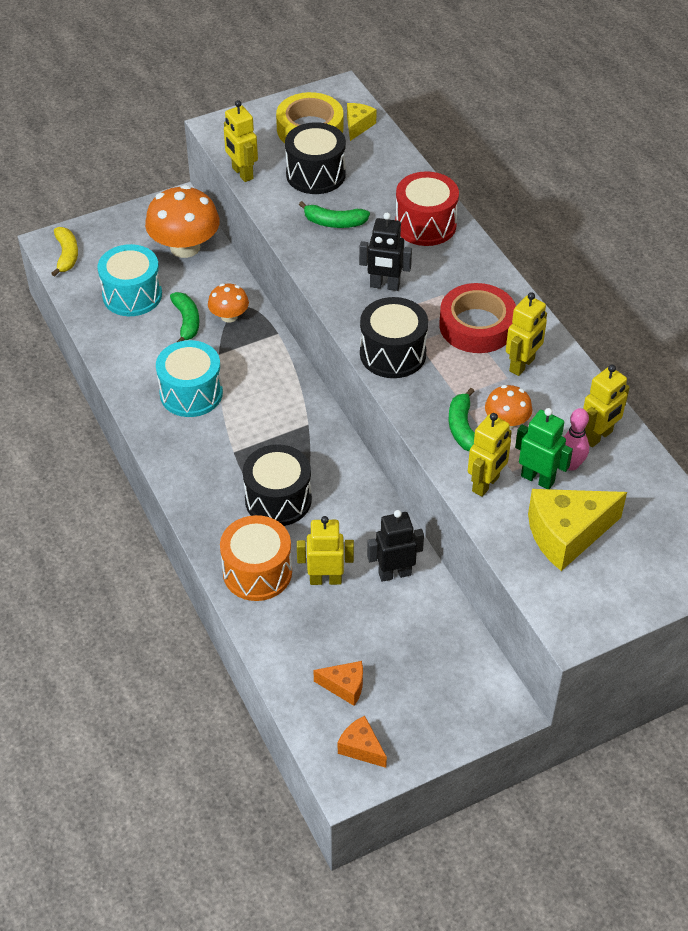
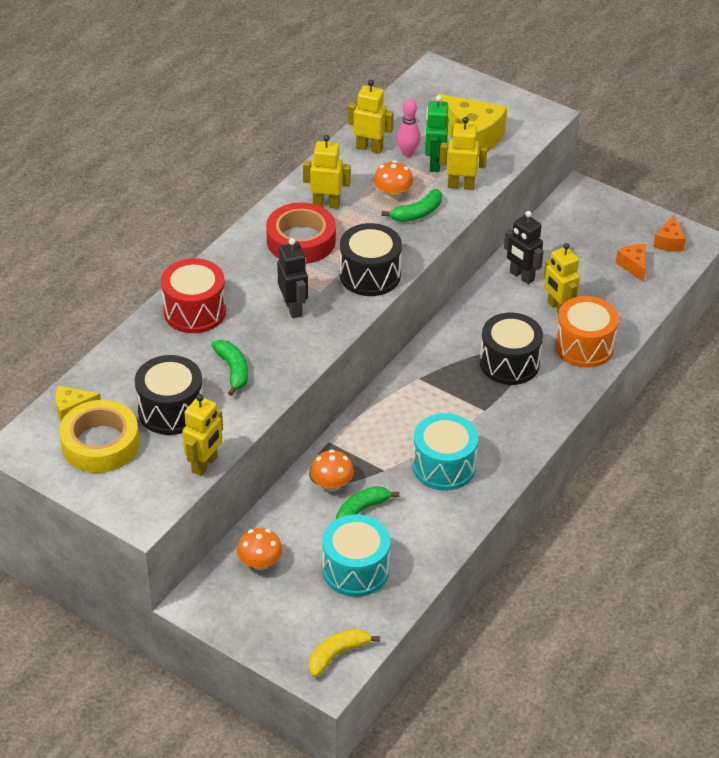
camera: 120 degrees left, 5 degrees down
orange mushroom [145,185,220,258] -> orange mushroom [237,528,283,570], size x0.53

